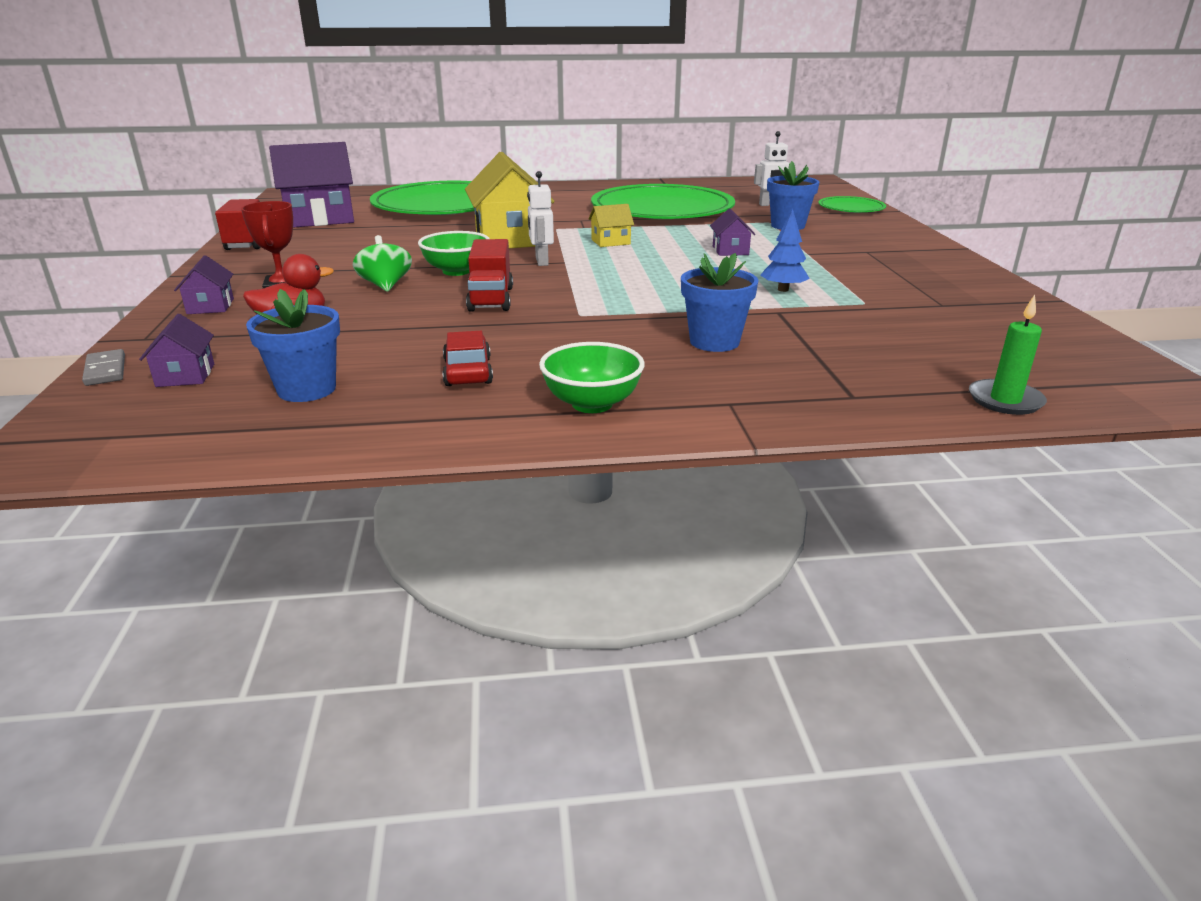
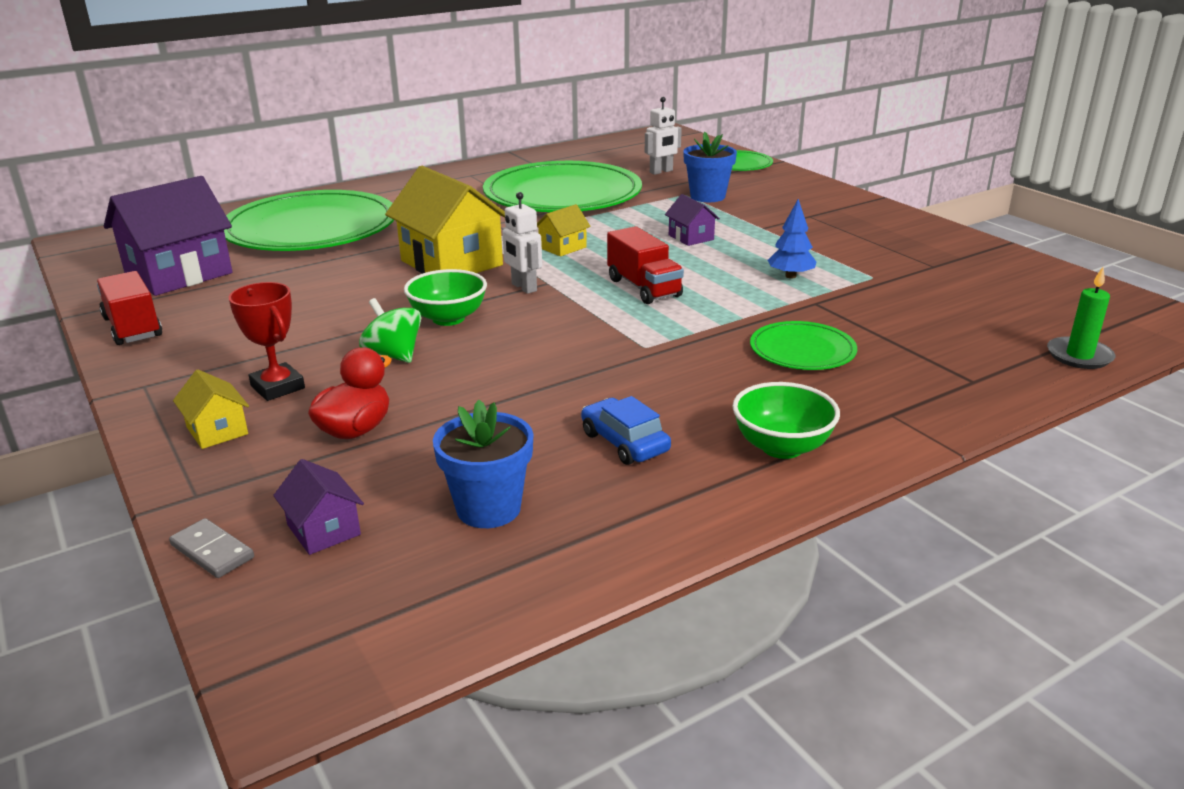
camera: 25 degrees left, 0 degrees up
purple house [174,255,234,314] -> yellow house [173,369,249,449]
red car [442,331,493,386] -> blue car [581,396,671,465]
red truck [466,239,513,312] -> red truck moved to [607,226,684,304]
blue flower pot [681,253,759,352] -> green plate [750,321,857,370]

